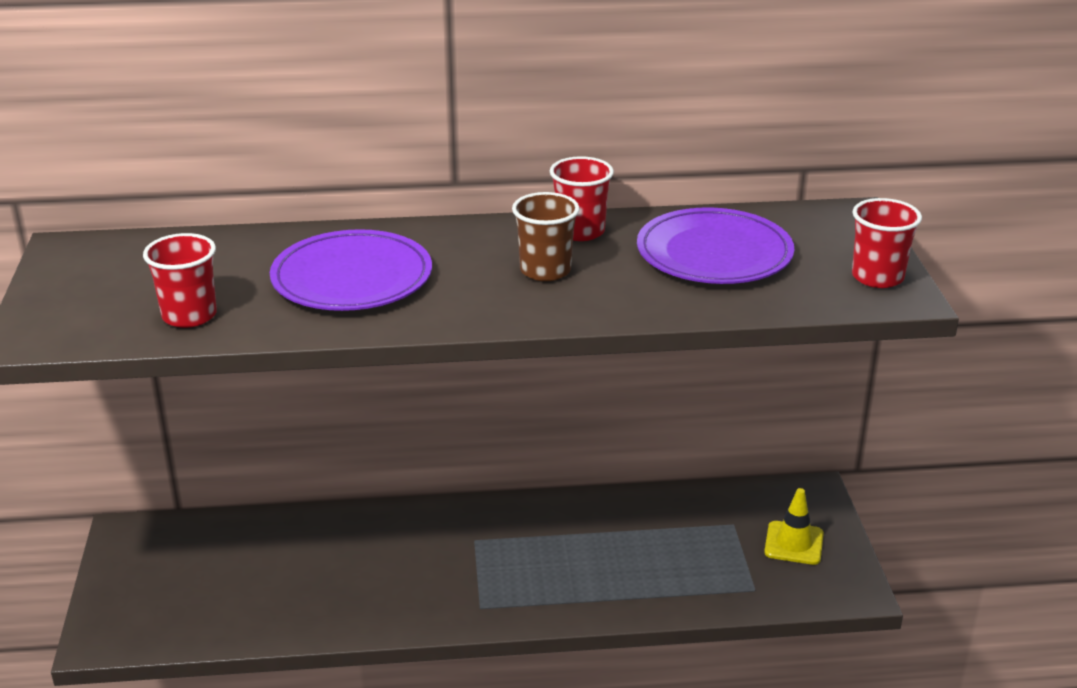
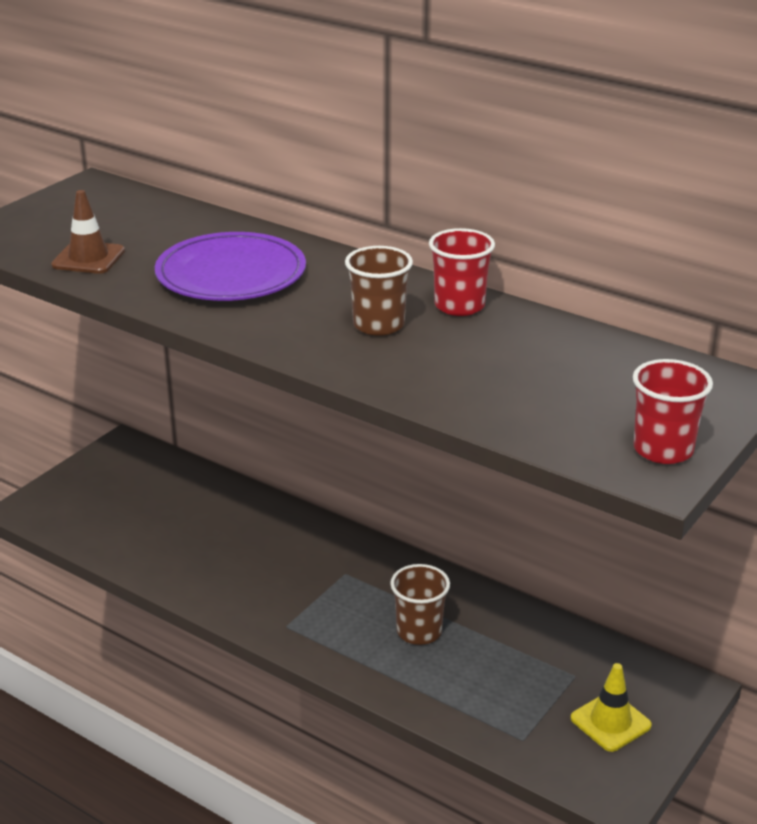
camera: 40 degrees right, 0 degrees up
red cup [143,233,217,328] -> brown traffic cone [51,190,125,274]
purple plate [637,207,794,284] -> none
none -> brown cup [390,564,450,645]

